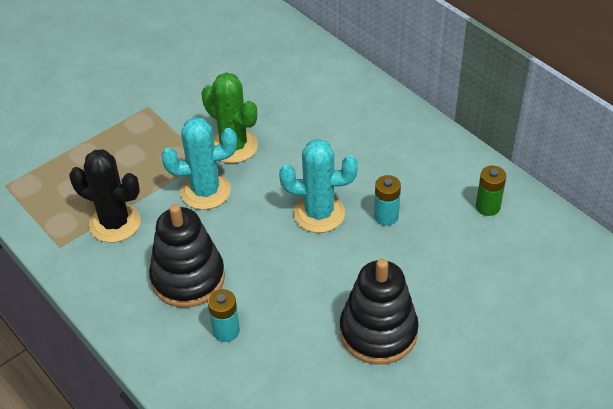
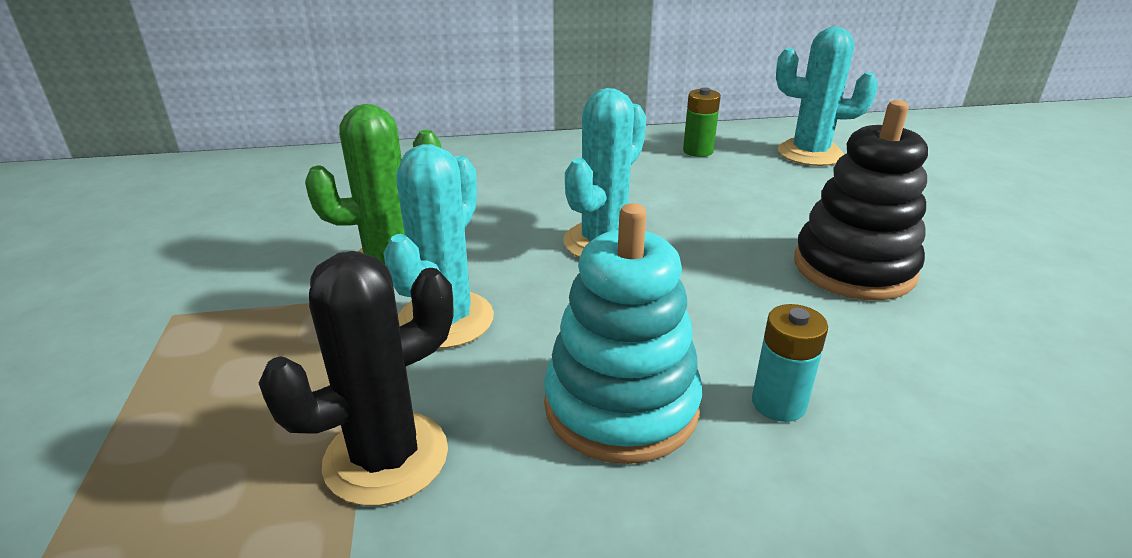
camera: 60 degrees left, 15 degrees down
black stacking toy [149,204,225,308] -> turquoise stacking toy [544,203,702,464]
turquoise battery [374,175,401,226] -> none
none -> turquoise cactus [776,27,878,166]

